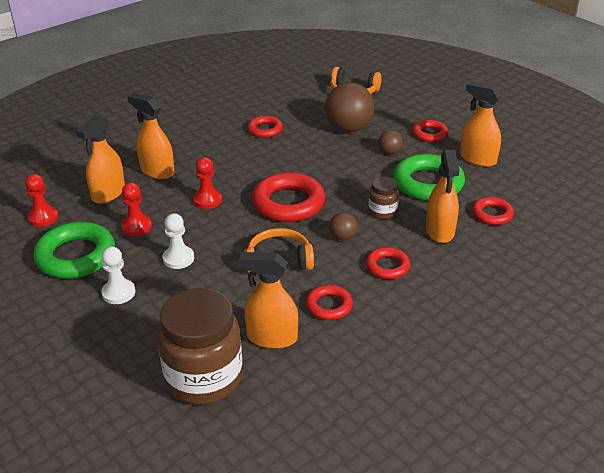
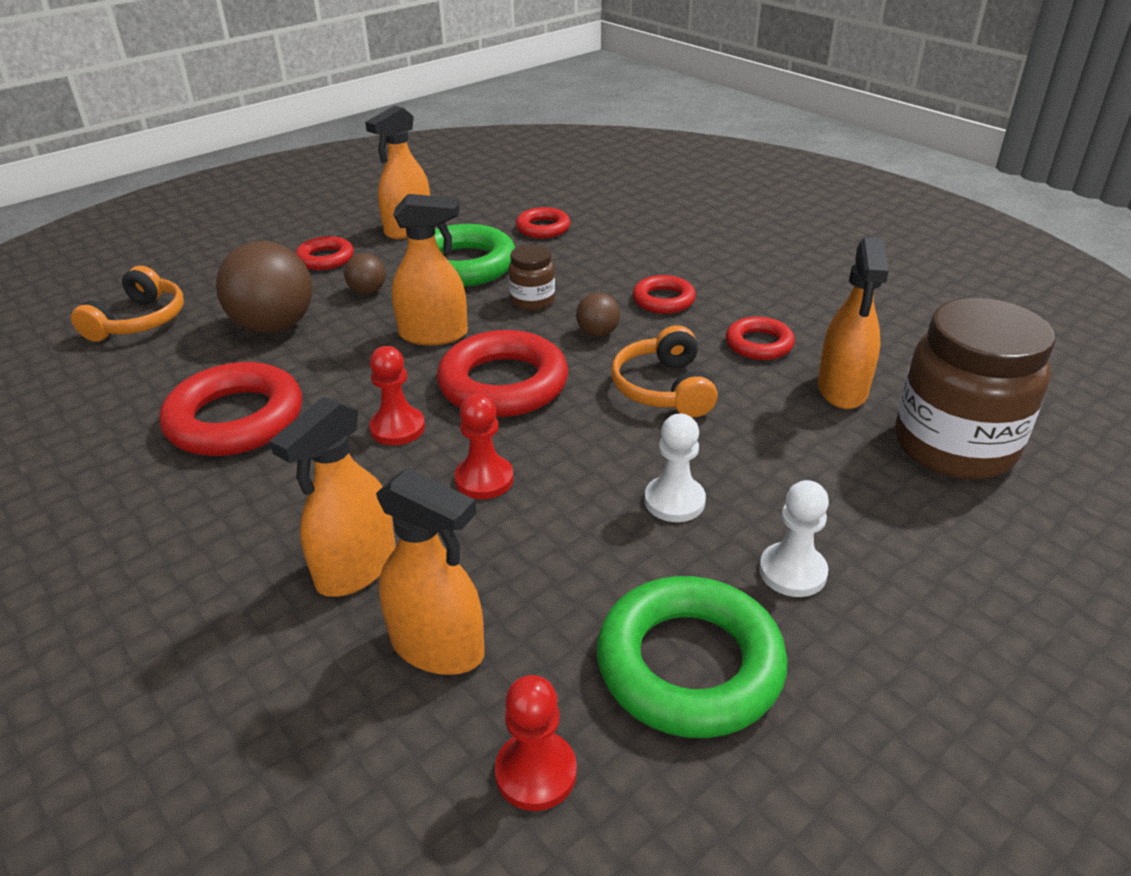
camera: 90 degrees left, 0 degrees up
red pawn [121,183,152,236] -> red pawn moved to [369,346,425,445]
red ring [247,116,283,138] -> red ring [159,362,302,456], size x1.82
orange spray bottle [426,150,459,243] -> orange spray bottle moved to [392,194,468,345]

